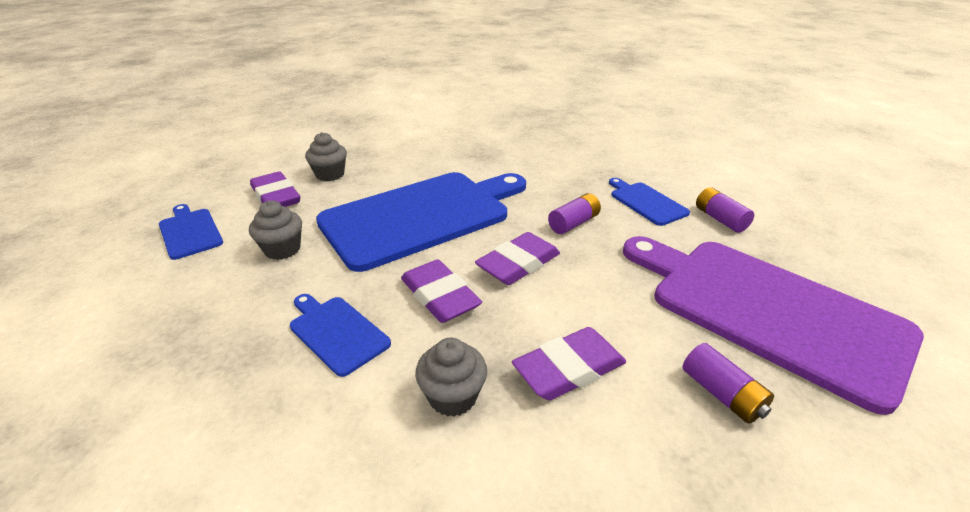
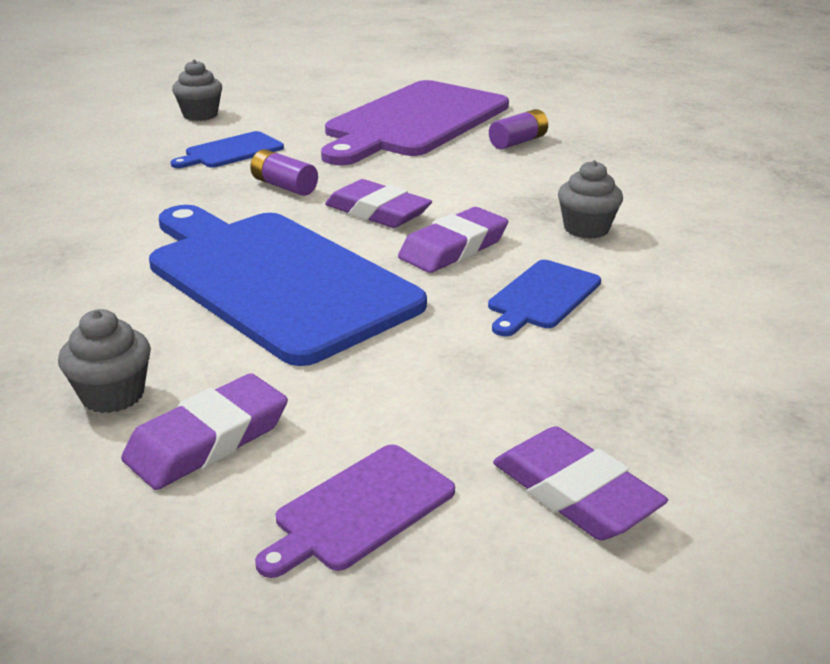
camera: 100 degrees left, 5 degrees down
blue cutting board [159,204,223,260] -> purple cutting board [255,444,455,578]
grey cupcake [249,201,302,260] -> grey cupcake moved to [172,59,222,121]
purple eraser [512,327,626,400] -> purple eraser moved to [493,426,668,540]
purple battery [696,187,754,233] -> none

